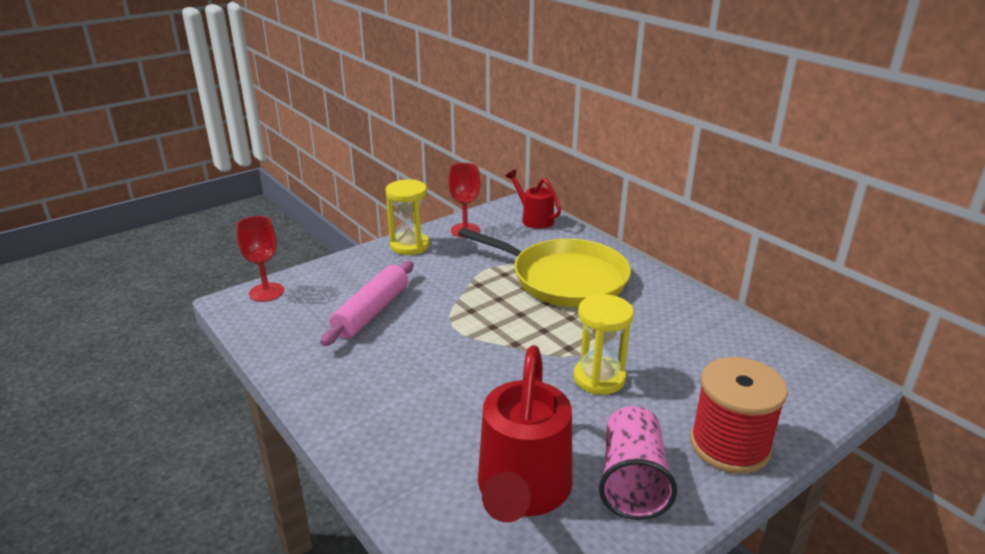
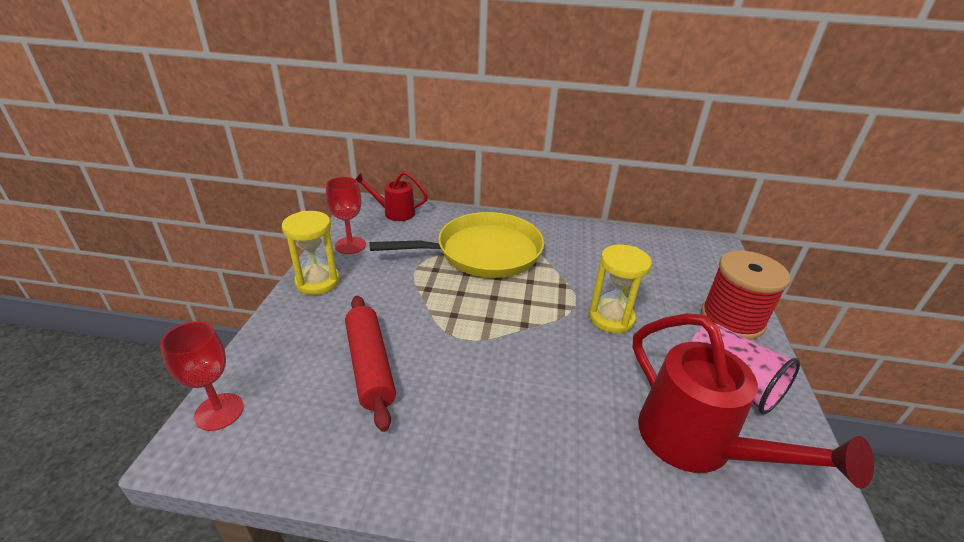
camera: 45 degrees left, 5 degrees up
pink rolling pin [320,261,413,346] -> red rolling pin [345,296,396,432]

